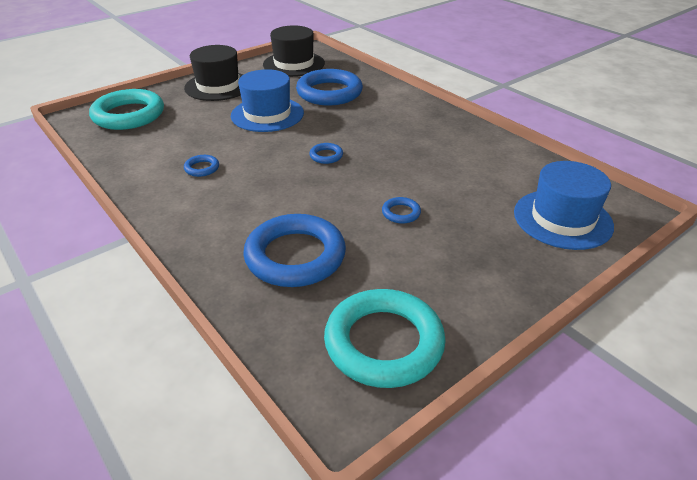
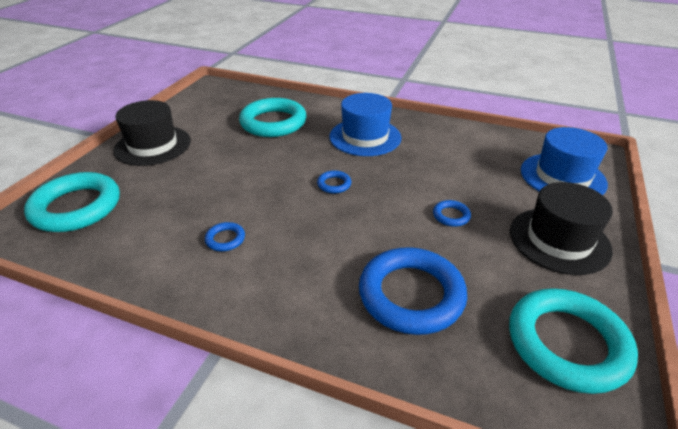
camera: 30 degrees left, 0 degrees up
blue hat [231,69,304,132] -> blue hat moved to [330,93,402,156]
black hat [263,25,325,77] -> black hat moved to [510,182,613,275]
blue ring [296,69,363,105] -> turquoise ring [239,98,307,137]

